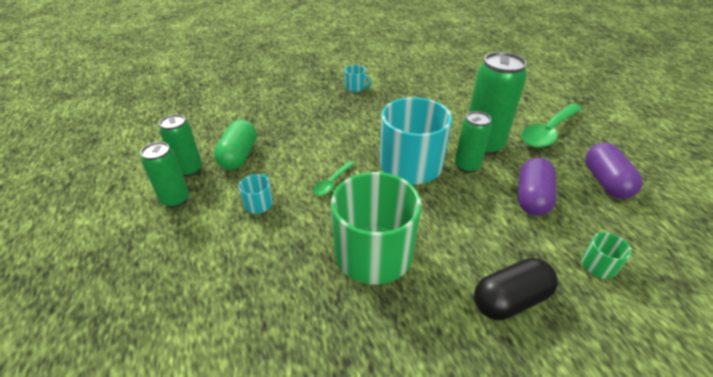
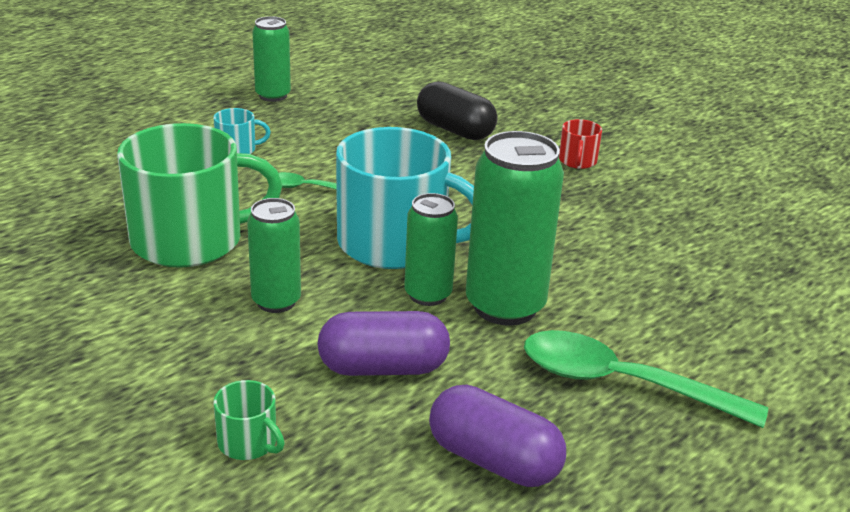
camera: 65 degrees right, 10 degrees down
green can [141,142,189,208] -> green can moved to [247,198,301,313]
green capsule [214,120,257,170] -> none
turquoise mug [345,65,371,92] -> red mug [559,119,602,169]
black capsule [474,258,558,320] -> black capsule moved to [417,81,497,140]
purple capsule [585,143,642,199] -> purple capsule turned 60 degrees clockwise [429,385,566,487]

